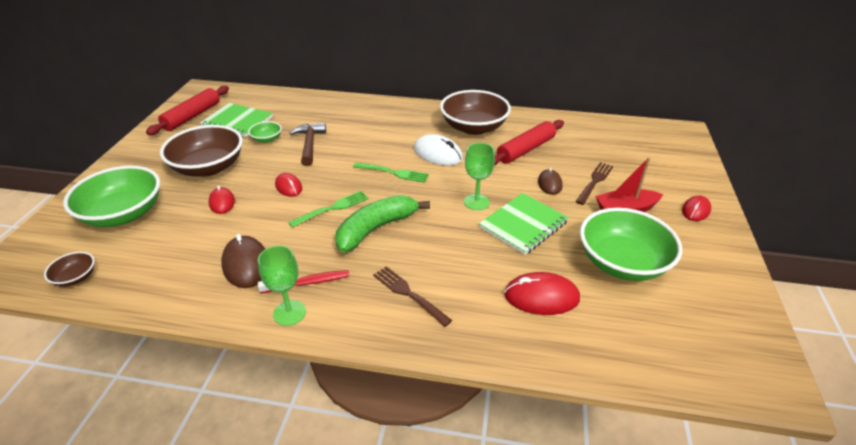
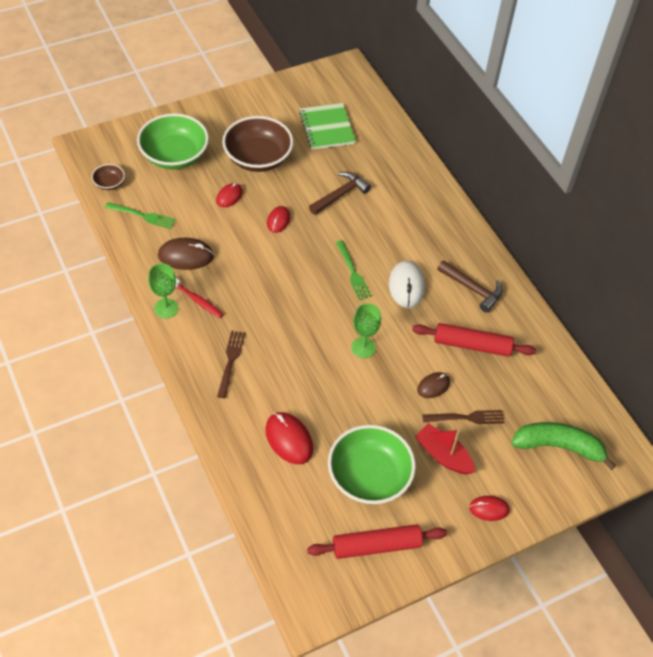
camera: 50 degrees right, 15 degrees up
red rolling pin [146,86,229,135] -> red rolling pin moved to [307,524,447,559]
brown mouse [221,234,265,288] -> brown mouse turned 60 degrees clockwise [158,238,214,270]
green bowl [248,121,282,143] -> none
green fork [288,191,369,228] -> green fork moved to [105,202,176,229]
green banana [335,195,430,253] -> green banana moved to [511,422,616,470]
brown bowl [440,90,511,135] -> brown hammer [437,260,503,313]
green notebook [479,193,569,255] -> none

